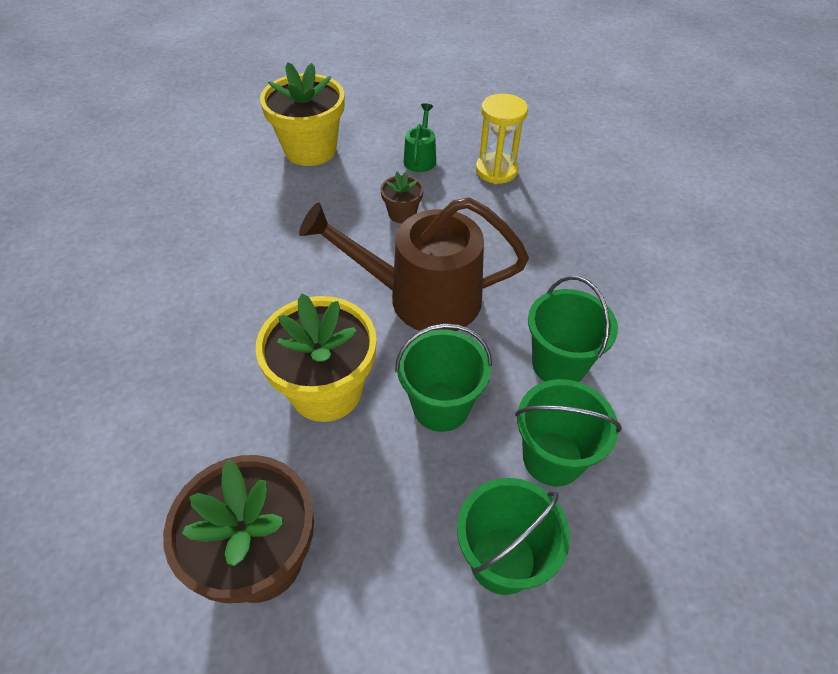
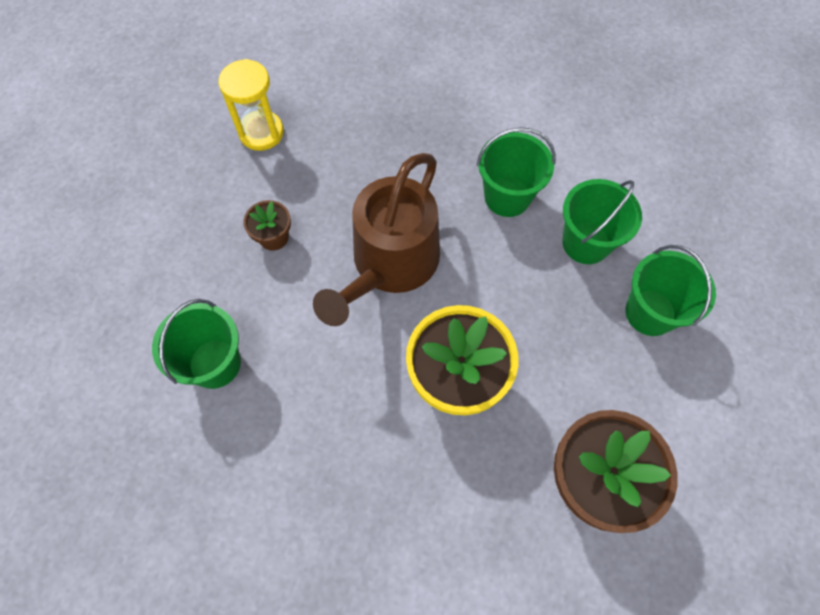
camera: 65 degrees left, 15 degrees up
yellow flower pot [260,62,344,166] -> none
green bucket [395,324,492,432] -> green bucket moved to [152,299,241,389]
green watering can [404,103,436,172] -> none

